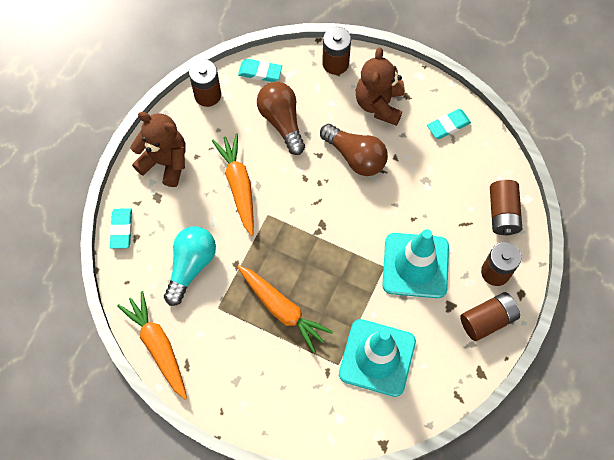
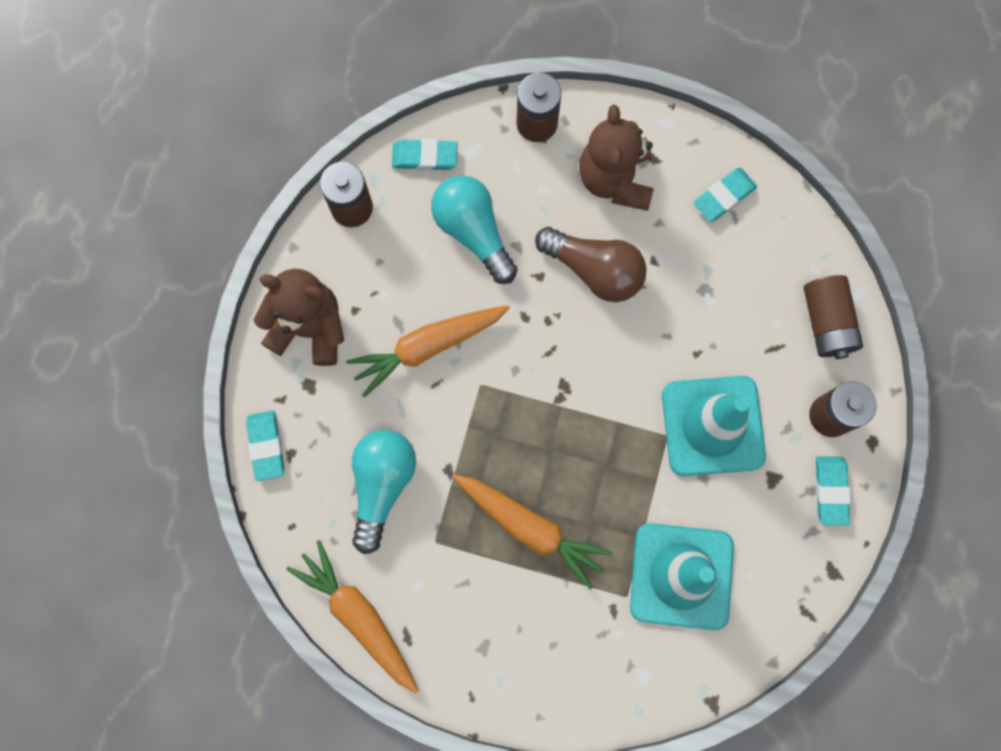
camera: 10 degrees left, 10 degrees up
orange carrot [212,133,254,236] -> orange carrot turned 90 degrees counterclockwise [346,305,510,398]
brown light bulb [257,82,305,155] -> turquoise light bulb [431,175,517,284]
brown battery [460,292,520,341] -> turquoise eraser [815,456,851,526]

